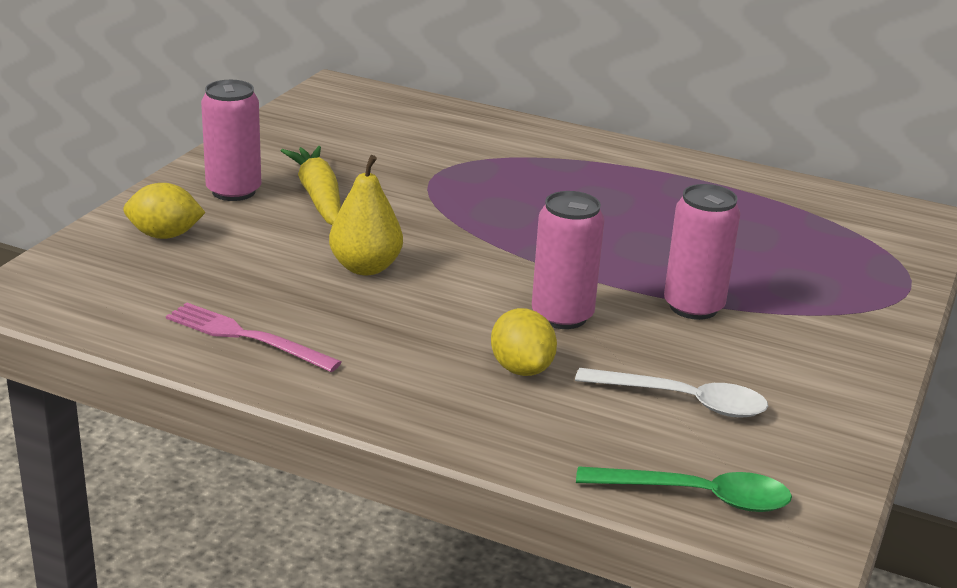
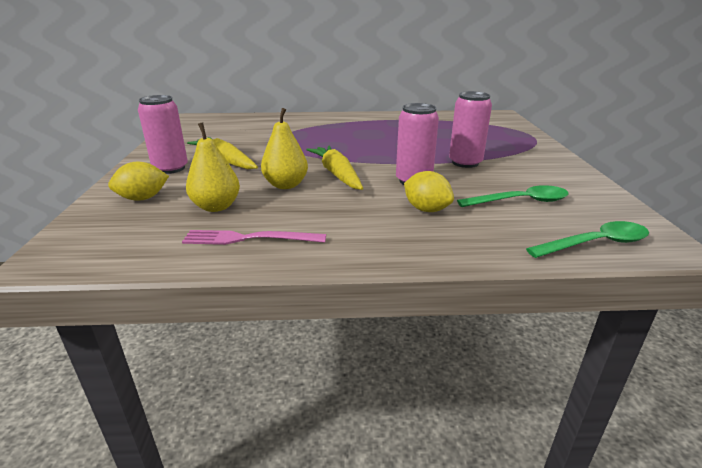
camera: 25 degrees left, 0 degrees up
white spoon [575,368,768,417] -> green spoon [457,185,569,207]
none -> yellow pear [186,123,240,212]
none -> yellow carrot [306,146,363,190]

